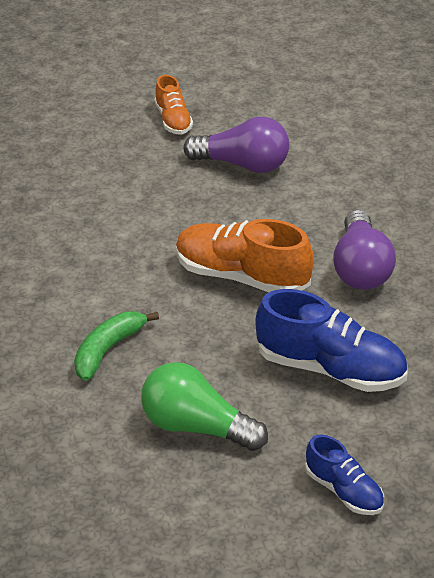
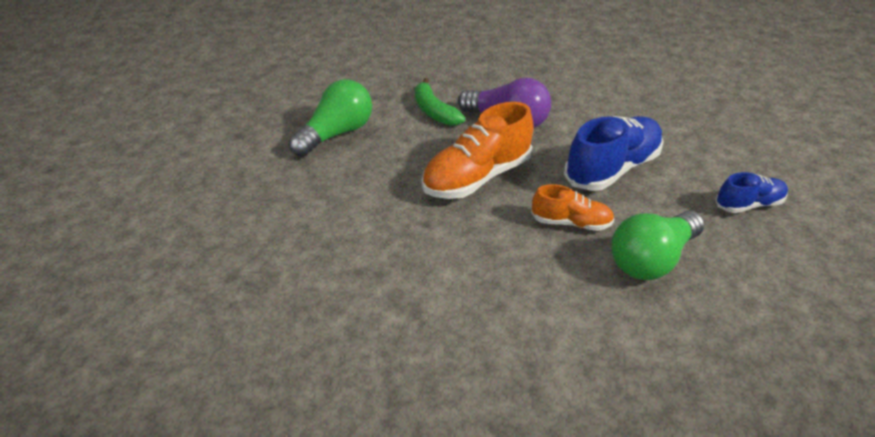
camera: 65 degrees left, 0 degrees up
green banana [74,311,159,381] -> green banana moved to [415,78,465,126]
orange shoe [155,75,193,135] -> orange shoe moved to [531,184,614,231]
purple light bulb [183,117,289,173] -> green light bulb [289,80,372,157]

